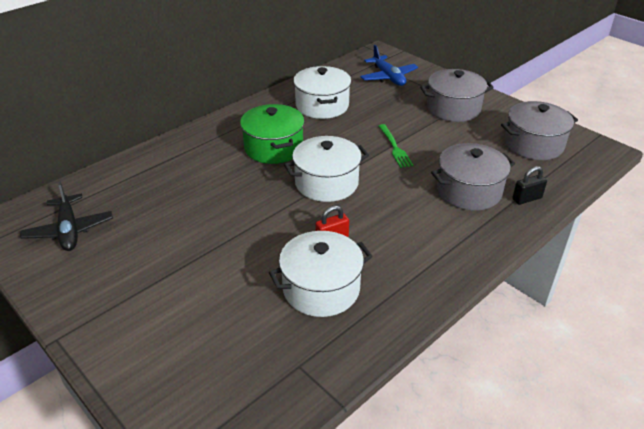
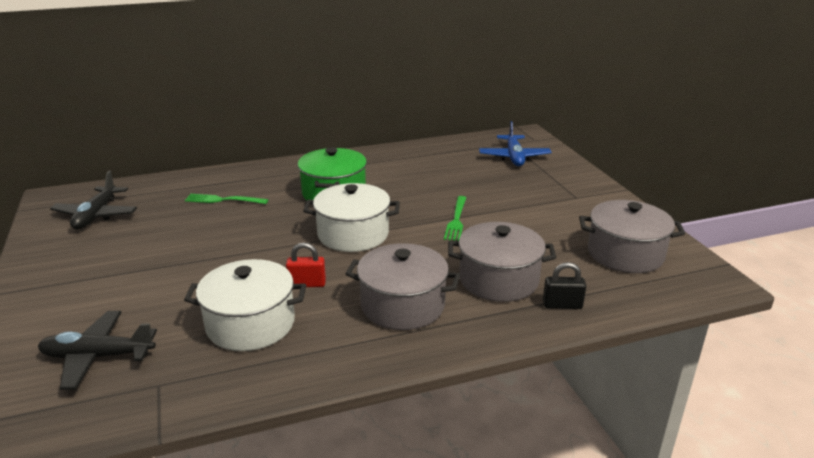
camera: 25 degrees right, 10 degrees down
white pot [293,66,351,119] -> none
grey pot [420,69,494,122] -> grey pot moved to [346,243,460,330]
none -> black plane [38,311,157,390]
none -> green fork [185,194,268,204]

